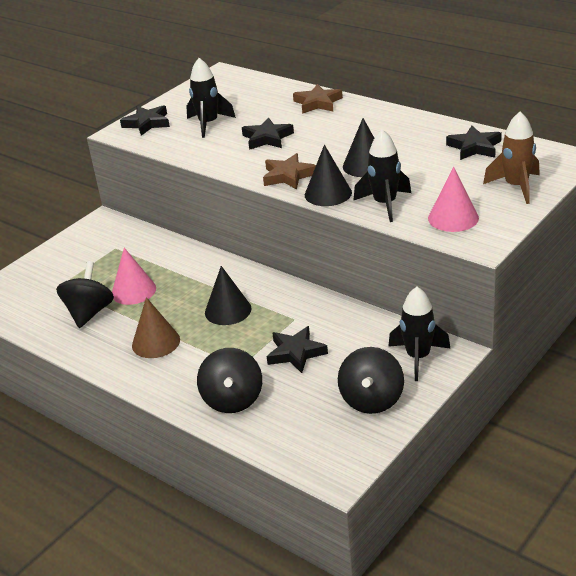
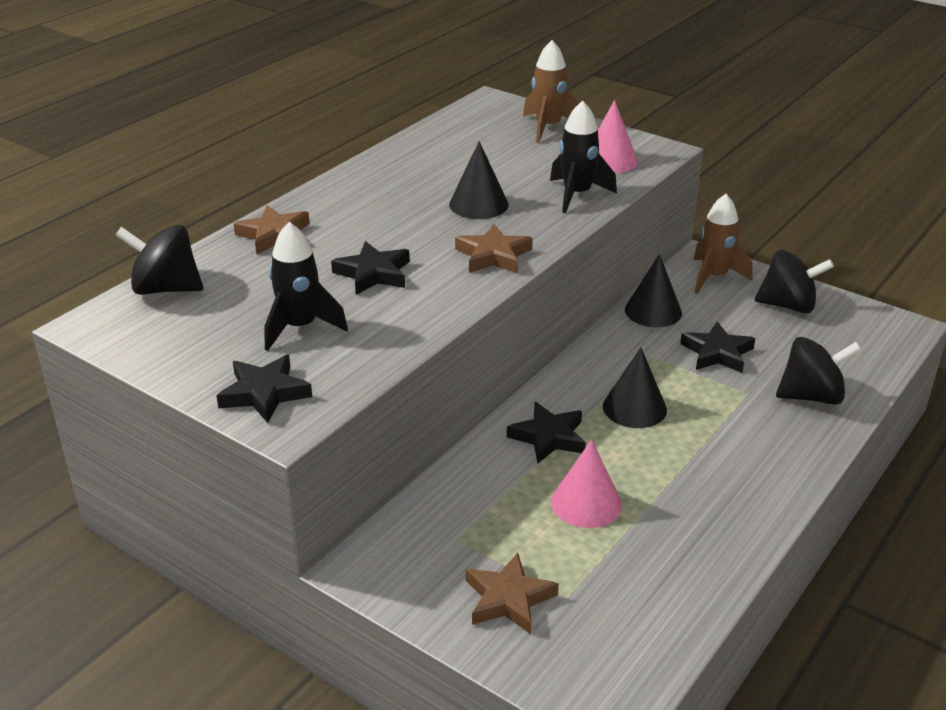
camera: 95 degrees left, 0 degrees up
black spinning top [56,261,114,328] -> black spinning top moved to [116,225,203,295]
brown cone [132,297,180,358] -> none
black cone [305,145,352,206] -> black cone moved to [625,254,682,327]
black rocket [388,287,451,381] -> brown rocket [694,194,753,294]
black star [446,126,502,160] -> black star moved to [507,402,586,463]
none -> brown star [466,553,559,634]

